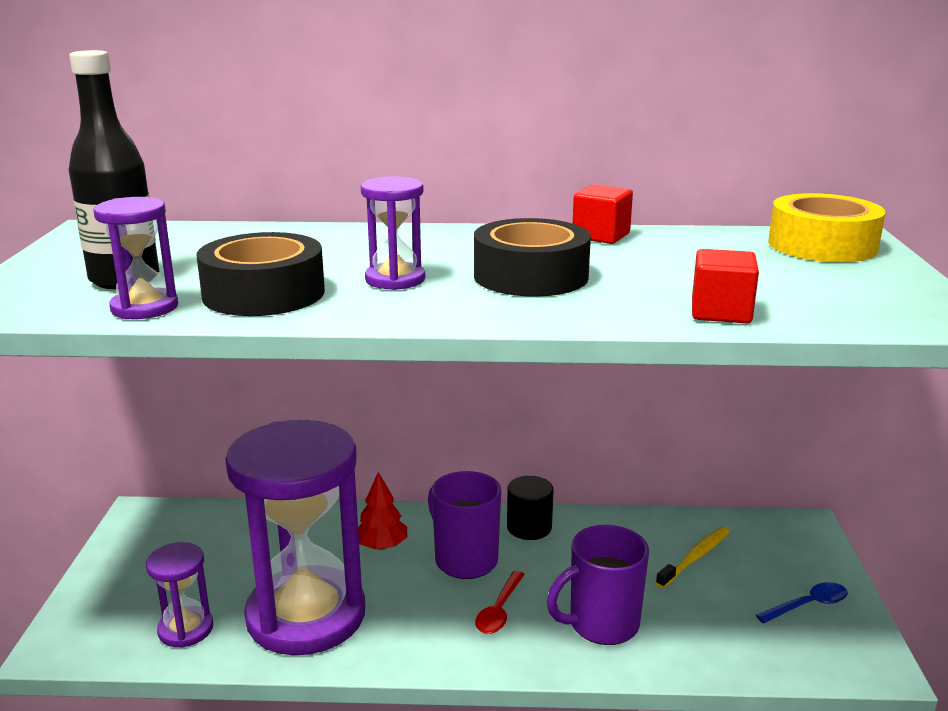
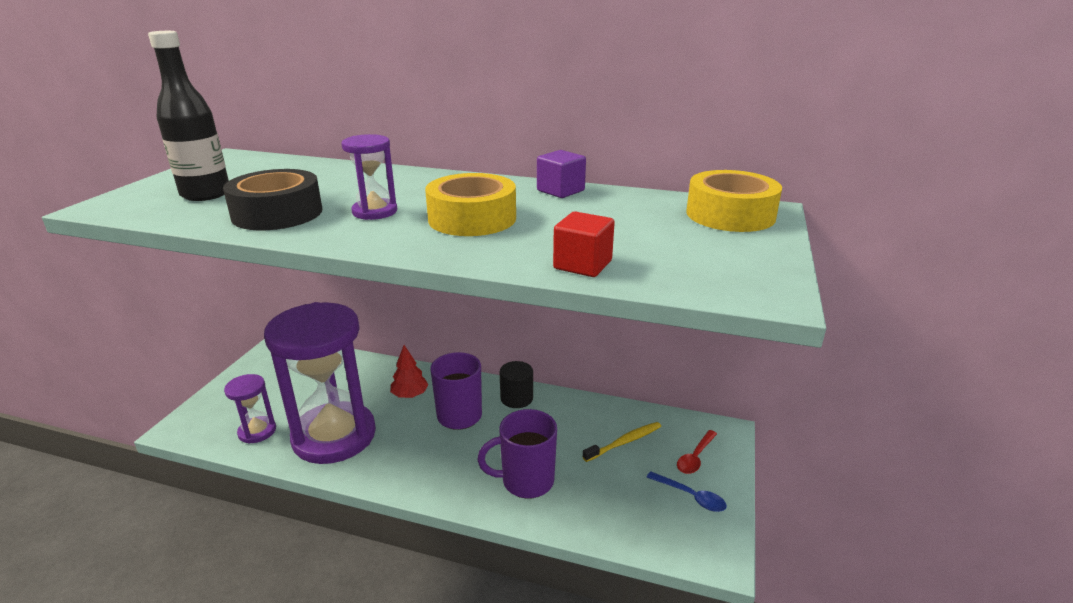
camera: 15 degrees right, 5 degrees up
purple hourglass [94,197,178,319] -> none
black tape [474,218,591,297] -> yellow tape [425,173,516,236]
red spoon [475,571,525,634] -> red spoon moved to [677,430,717,474]
red cube [573,184,633,244] -> purple cube [537,150,586,198]
blue spoon [756,582,848,623] -> blue spoon turned 45 degrees clockwise [647,471,727,512]

